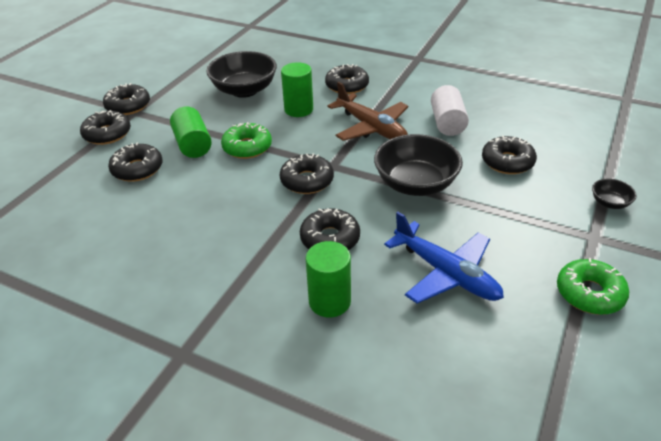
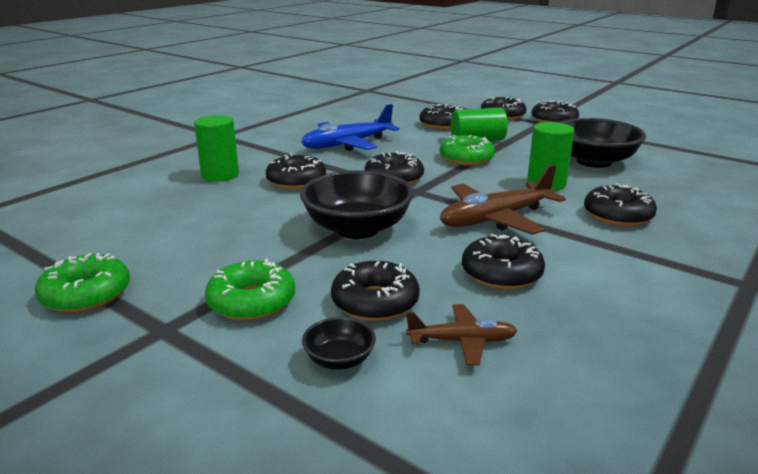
camera: 100 degrees right, 15 degrees down
blue plane [384,212,504,303] -> blue plane moved to [301,104,400,151]
white cylinder [431,85,469,136] -> black donut [462,234,545,290]
black bowl [592,179,637,209] -> black bowl moved to [302,317,376,370]
none -> green donut [205,259,295,321]
none -> brown plane [406,304,517,365]

